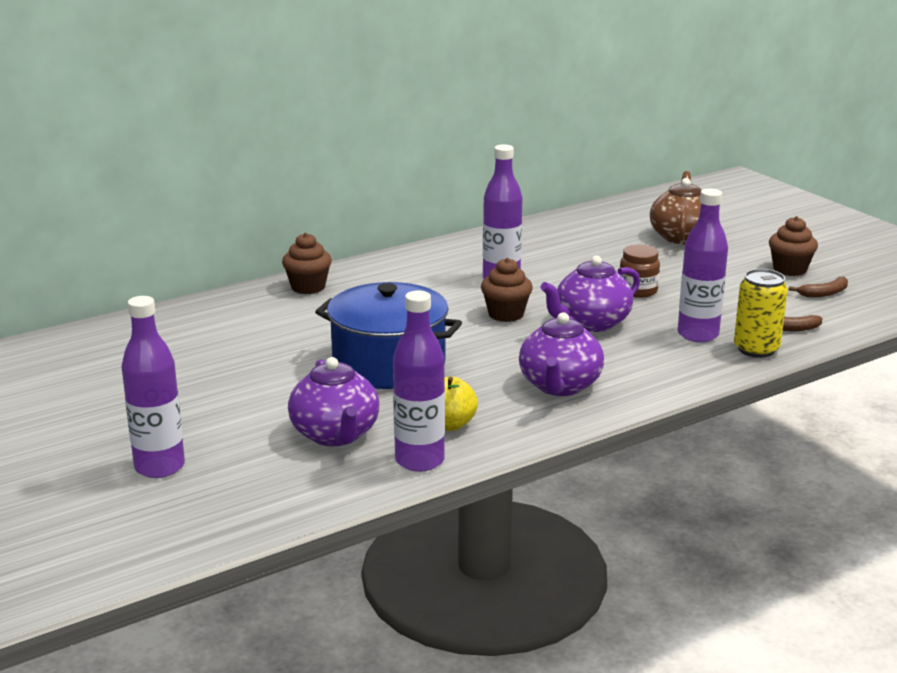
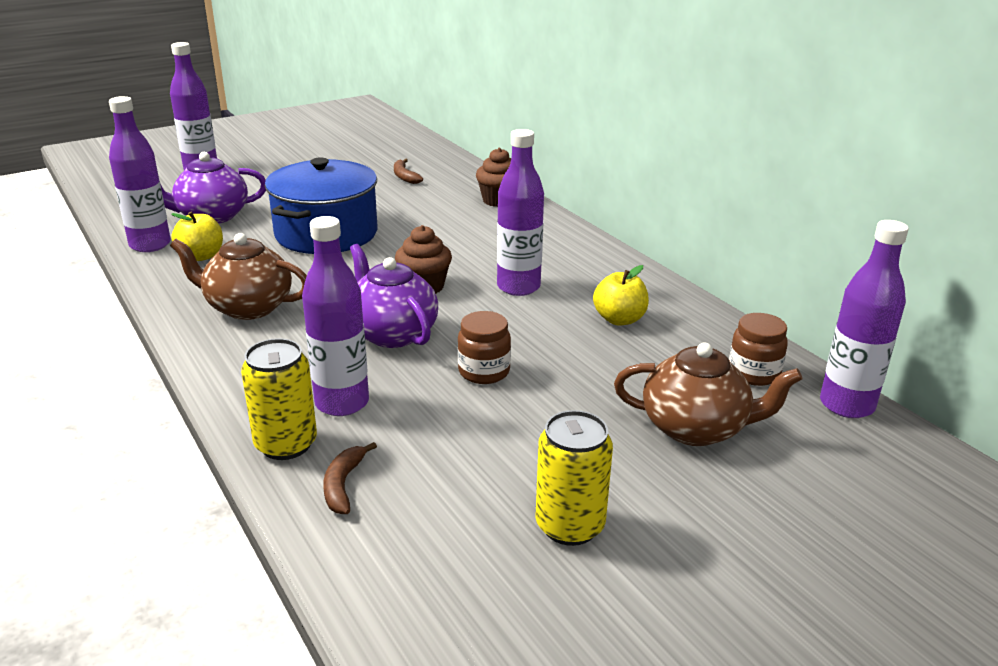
camera: 90 degrees right, 5 degrees up
purple teapot [519,312,604,396] -> brown teapot [170,233,307,320]
brown cupcake [769,216,818,276] -> yellow can [535,410,613,546]
brown banana [789,277,848,297] -> brown banana moved to [394,158,423,184]
none -> yellow apple [593,265,649,326]
none -> brown jar [729,313,788,386]
none -> purple bottle [820,220,909,418]

